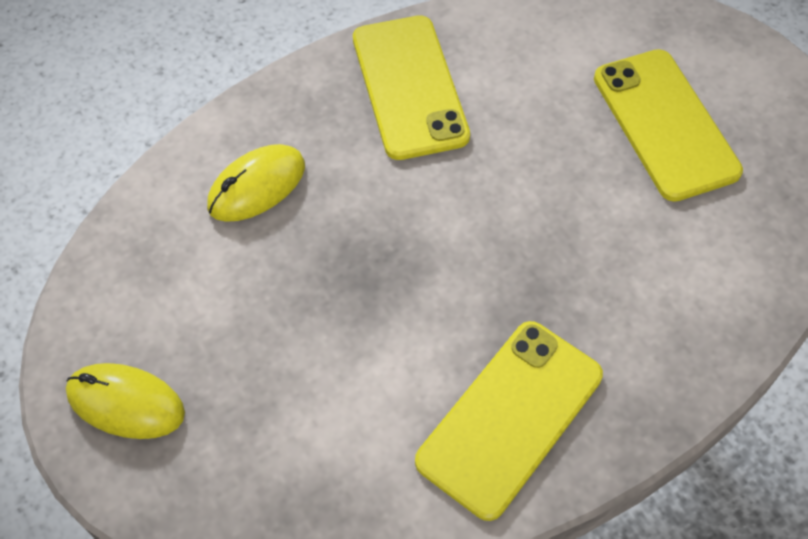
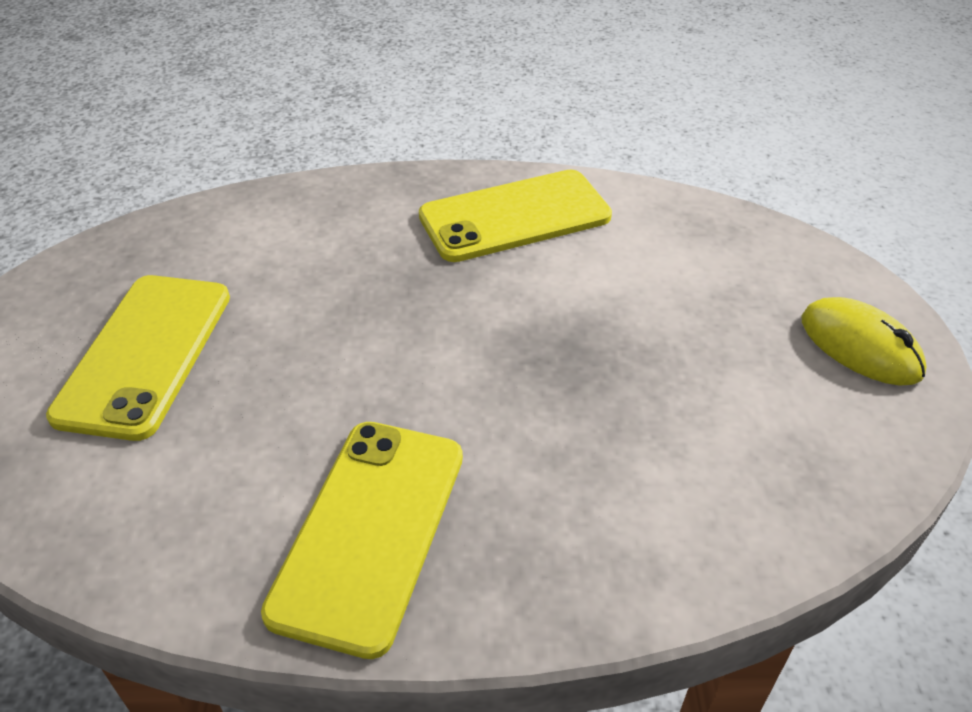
camera: 150 degrees left, 15 degrees down
yellow mouse [207,144,305,222] -> none

